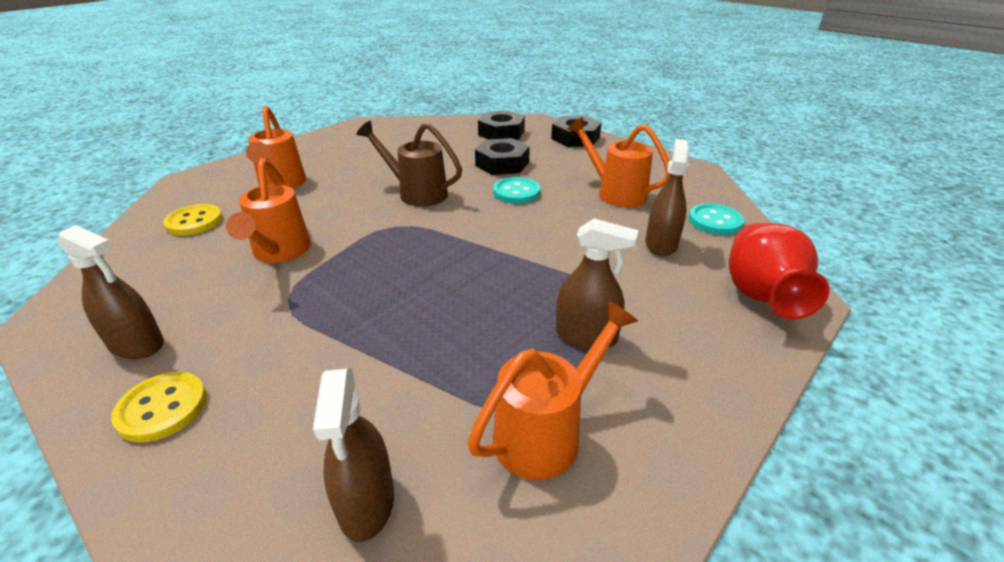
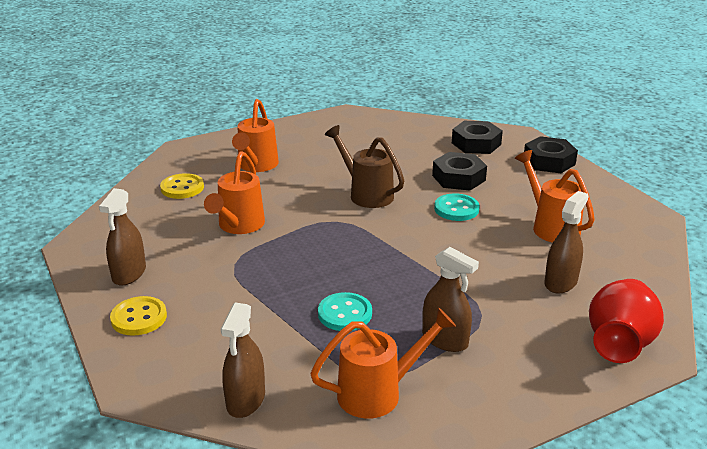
camera: 20 degrees right, 5 degrees down
brown spray bottle [58,225,164,359] -> brown spray bottle turned 60 degrees clockwise [99,188,146,286]
turquoise button [689,203,744,235] -> turquoise button moved to [318,292,372,331]

